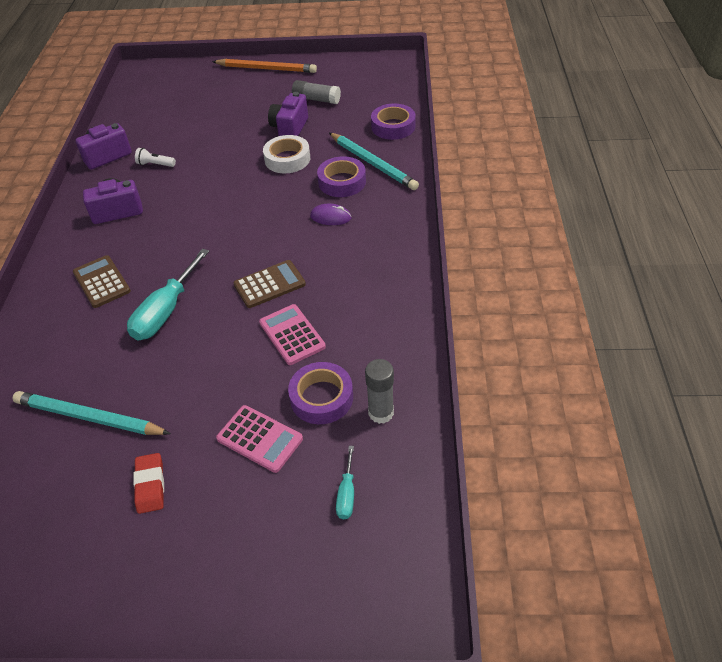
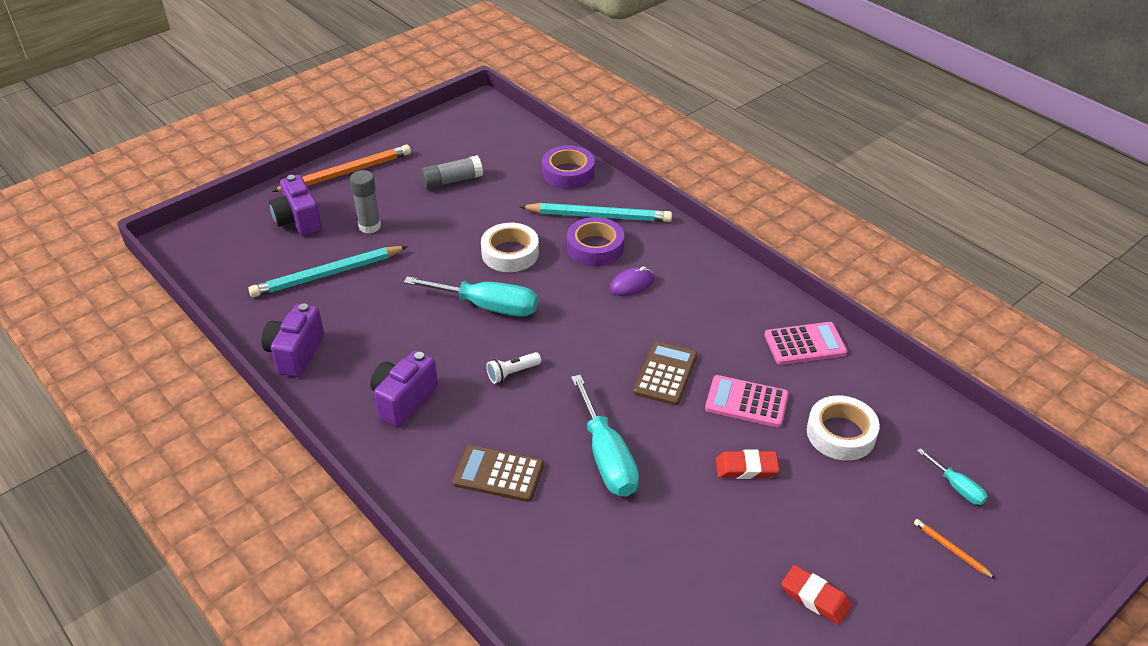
camera: 45 degrees left, 5 degrees down
turquoise pencil [12,391,171,435] -> turquoise pencil moved to [248,246,408,297]
white flashlight [135,148,176,167] -> white flashlight moved to [486,352,541,384]
pink calculator [216,405,303,473] -> pink calculator moved to [764,322,847,365]
purple camera [268,92,308,136] -> purple camera moved to [269,175,322,236]
purple tape [288,362,353,424] -> white tape [807,395,880,461]
grey glue stick [365,359,394,424] -> grey glue stick moved to [350,170,381,233]
none -> turquoise screwdriver [404,276,538,317]
none -> red eraser [716,450,780,479]
none -> orange pencil [914,519,996,579]

